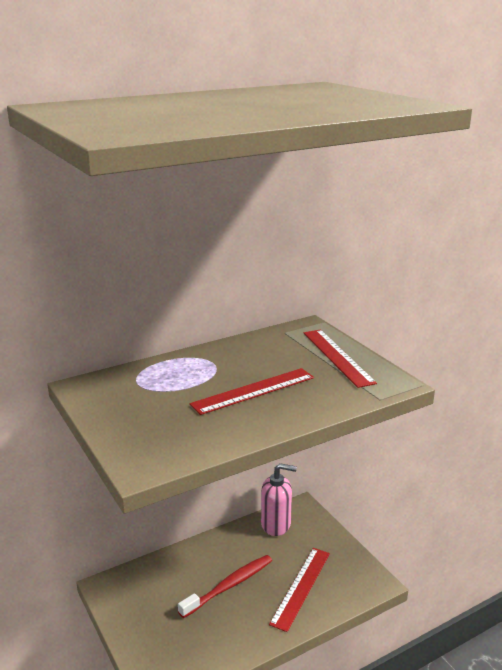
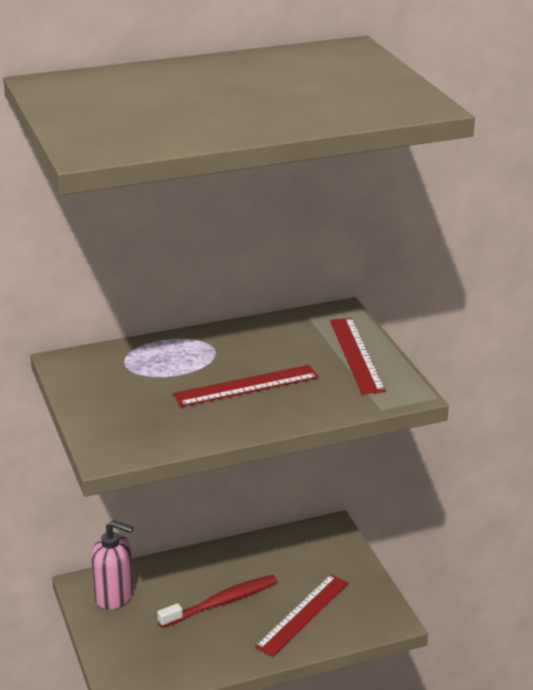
camera: 10 degrees right, 5 degrees up
pink soap dispenser [261,463,297,536] -> pink soap dispenser moved to [91,520,134,610]

